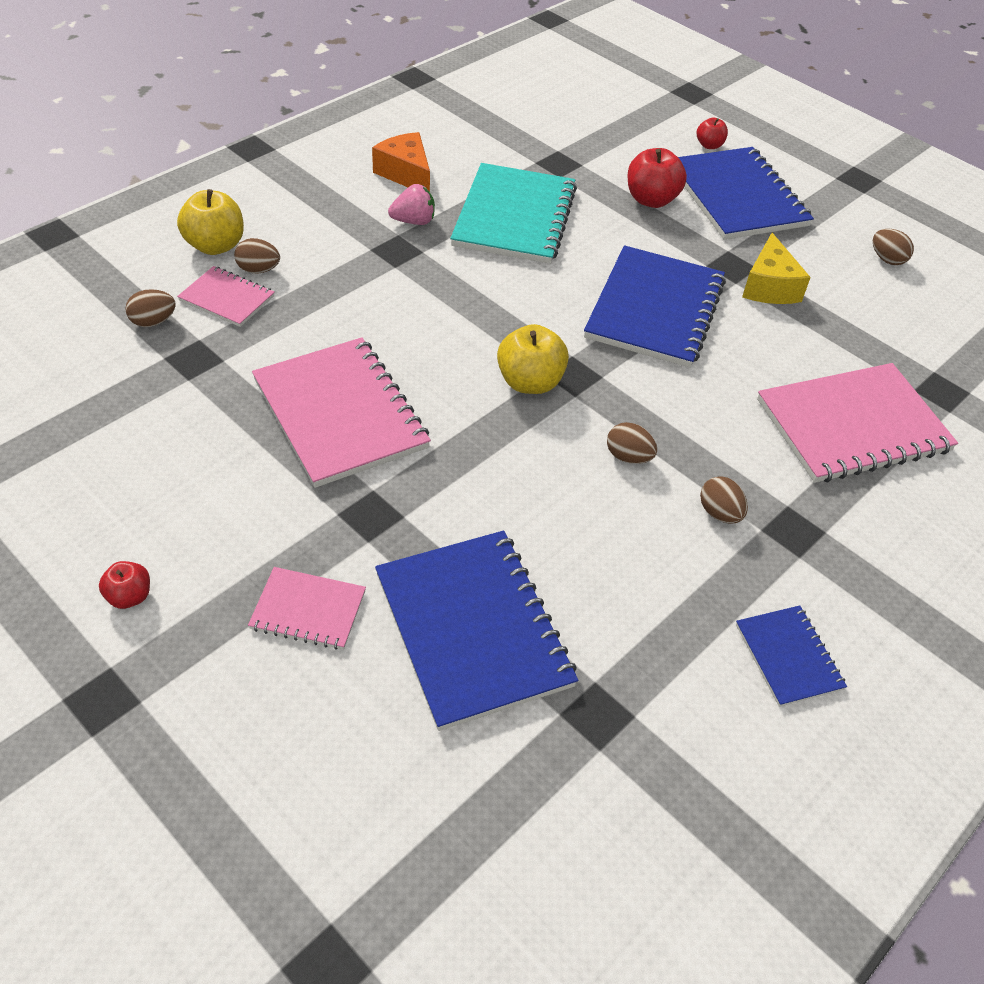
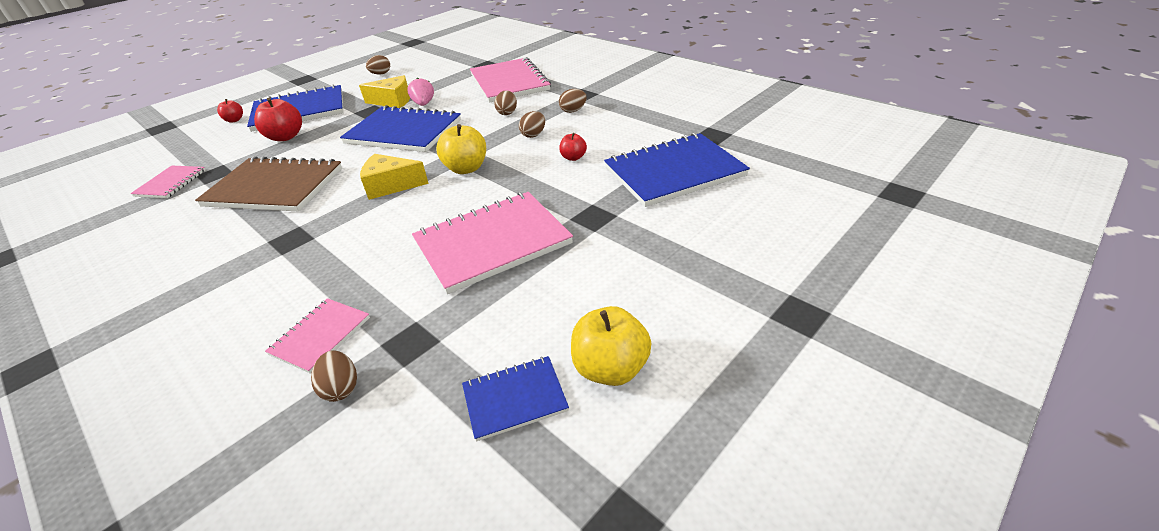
camera: 85 degrees left, 10 degrees down
red apple [99,561,150,609] -> red apple moved to [559,133,587,161]
yellow apple [177,189,244,255] -> yellow apple moved to [571,306,651,386]
brown egg [234,238,280,274] -> brown egg moved to [494,91,517,115]
pink notebook [248,567,366,650] -> pink notebook moved to [131,166,205,198]
orange cheese [372,132,430,192] -> none
pink strawberry [388,184,435,225] -> pink strawberry moved to [407,77,434,106]
turquoise notebook [450,163,577,264] -> brown notebook [195,156,342,212]
blue notebook [736,605,847,707] -> blue notebook moved to [462,356,569,441]
none -> yellow cheese [360,154,429,200]

